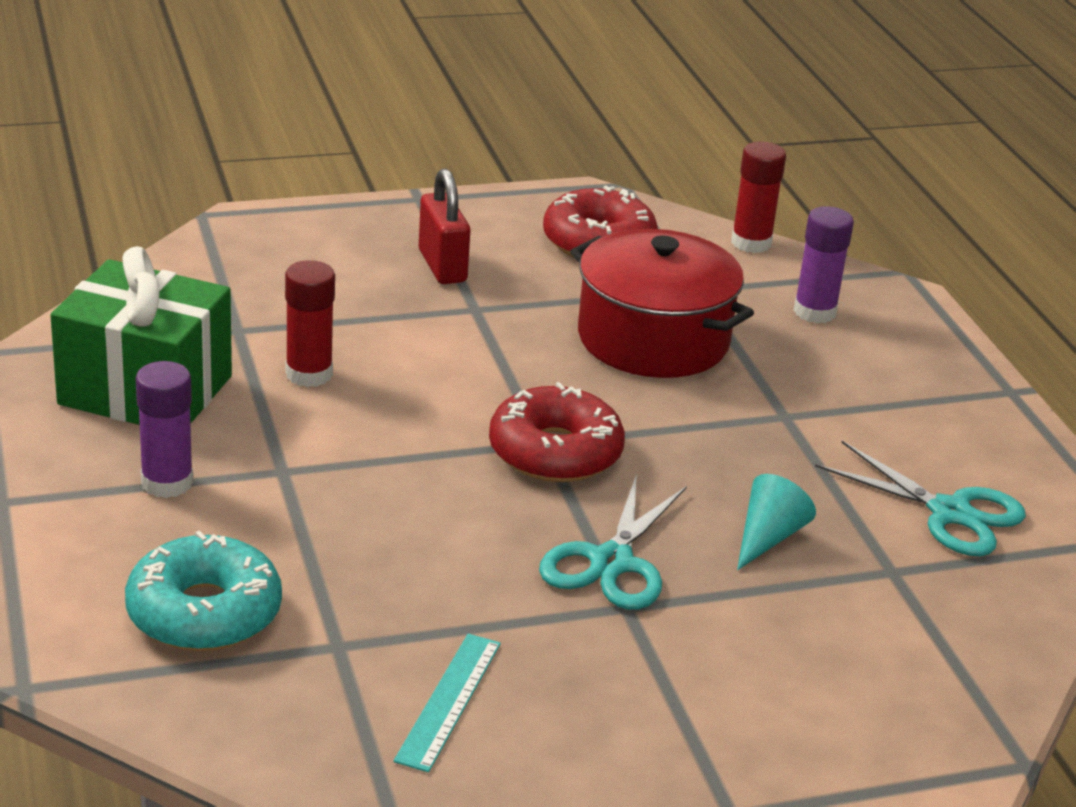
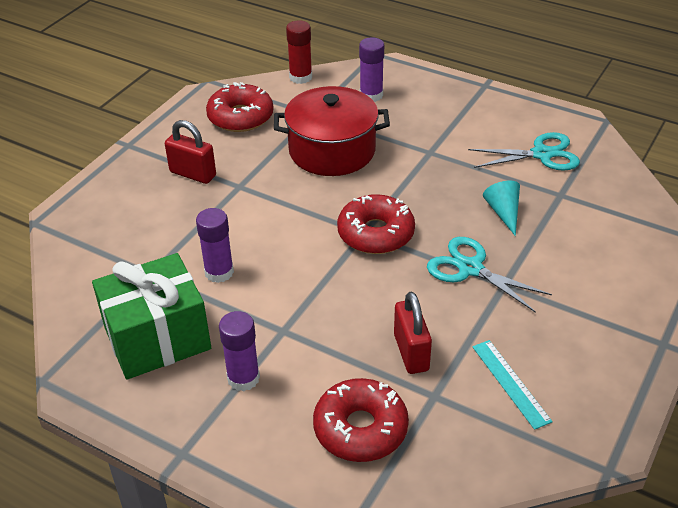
camera: 40 degrees left, 10 degrees up
turquoise donut [125,531,282,651] -> red donut [313,378,409,462]
red glue stick [285,260,335,387] -> purple glue stick [196,208,234,283]
turquoise scissors [539,474,687,610] -> turquoise scissors turned 150 degrees clockwise [427,237,552,313]
none -> red padlock [394,291,432,374]

